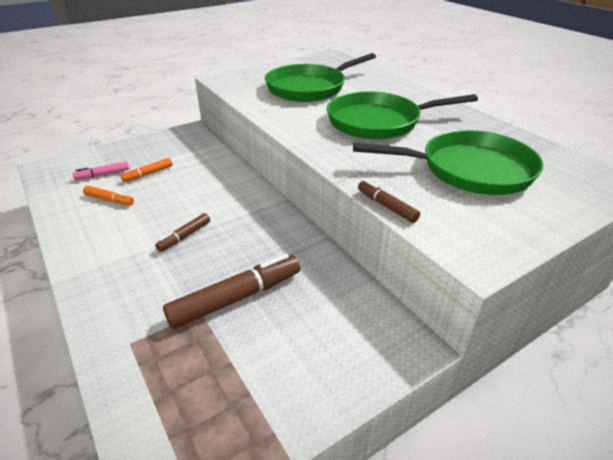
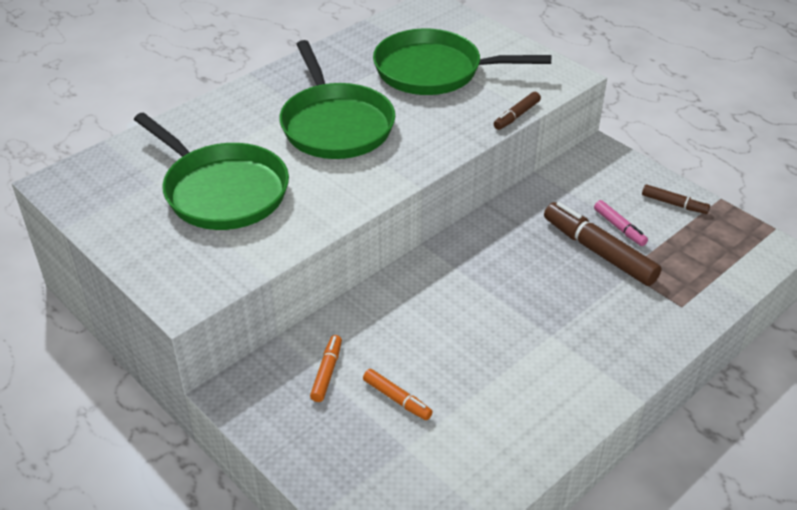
camera: 100 degrees left, 5 degrees up
pink marker [73,162,129,180] -> pink marker moved to [594,200,648,246]
orange marker [83,186,134,205] -> orange marker moved to [310,335,342,402]
brown marker [155,213,210,252] -> brown marker moved to [642,184,710,214]
green pan [353,130,544,195] -> green pan turned 75 degrees counterclockwise [373,28,551,95]

